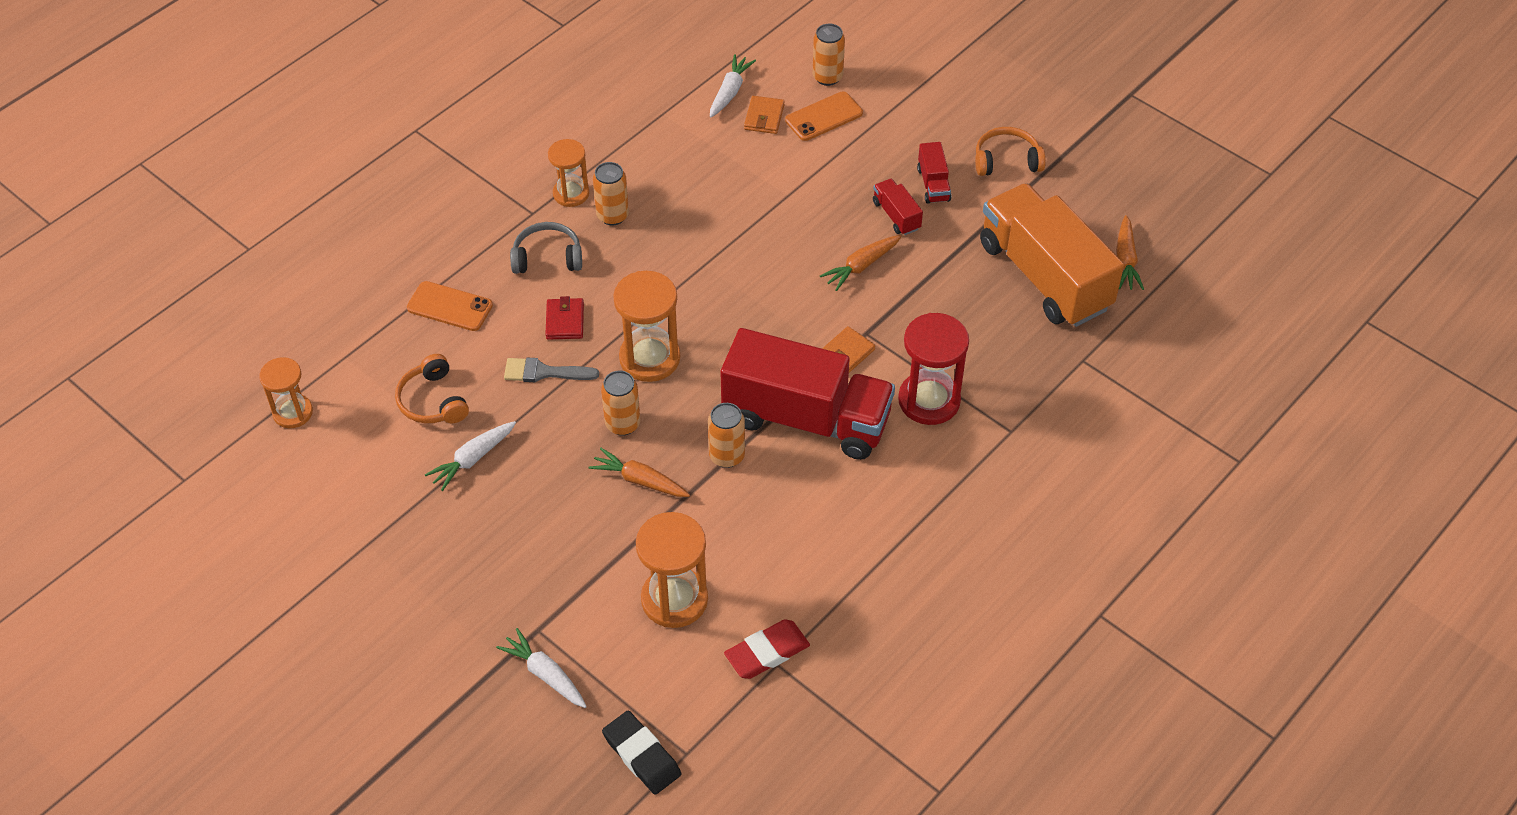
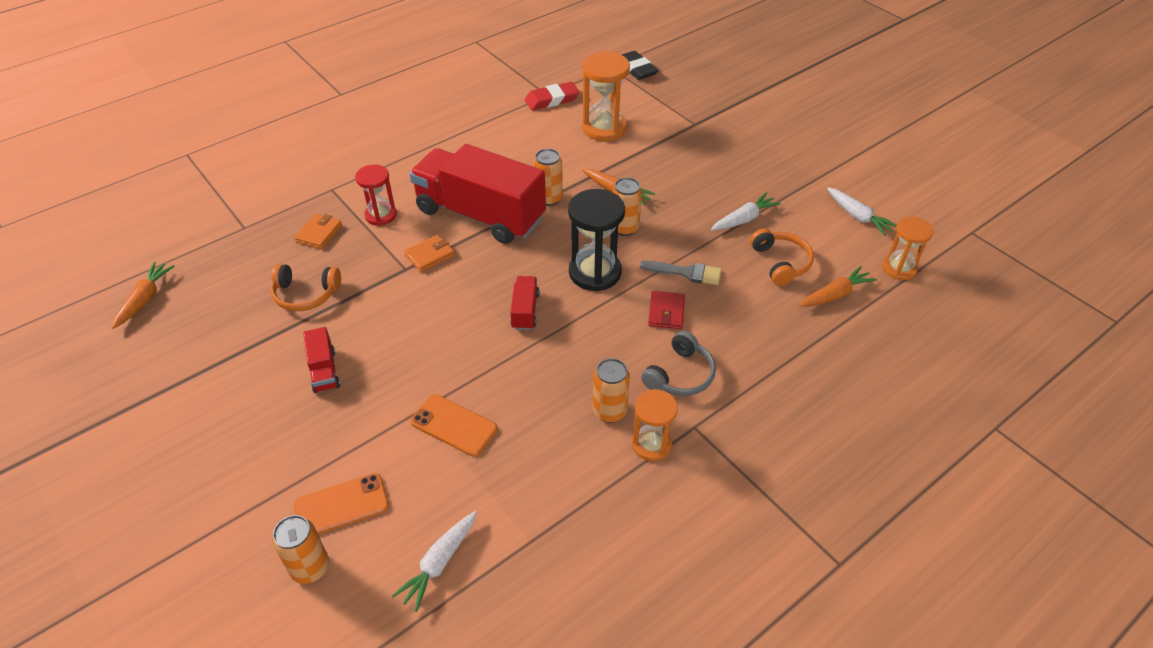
camera: 170 degrees left, 5 degrees down
orange phone [407,281,493,331] -> orange phone moved to [411,394,497,456]
white carrot [496,628,587,708] -> white carrot moved to [827,187,897,236]
grey headphones [510,222,582,274] -> grey headphones turned 60 degrees counterclockwise [641,331,716,396]
orange hourglass [613,271,680,382] -> black hourglass [568,189,625,291]
orange wallet [744,96,785,134] -> orange wallet moved to [294,214,342,249]
orange carrot [820,235,902,291] -> orange carrot moved to [799,266,877,307]
red hourglass [898,313,969,425] -> red hourglass [355,164,397,226], size x0.64
red truck [917,142,952,204] -> red truck moved to [510,276,540,330]
orange headphones [975,127,1046,176] -> orange headphones moved to [271,264,341,311]
orange truck [980,183,1124,327] -> none

